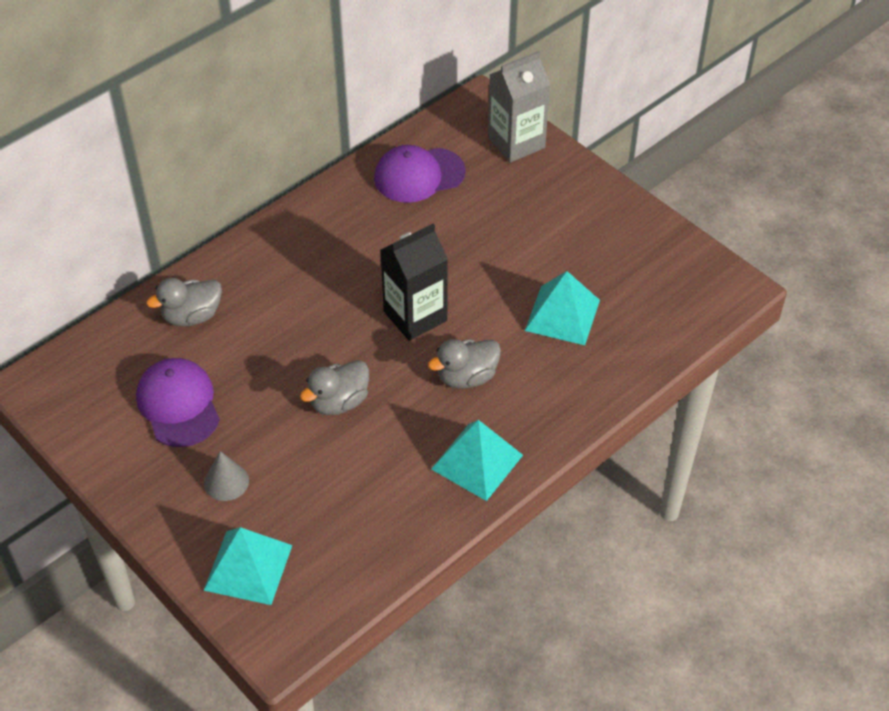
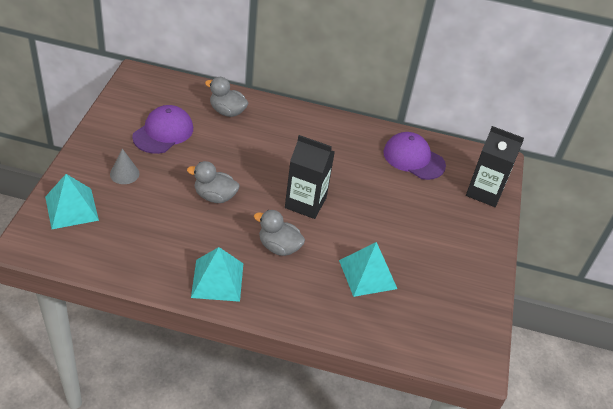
camera: 50 degrees right, 5 degrees down
grey carton [488,51,550,163] -> black carton [466,126,524,207]

